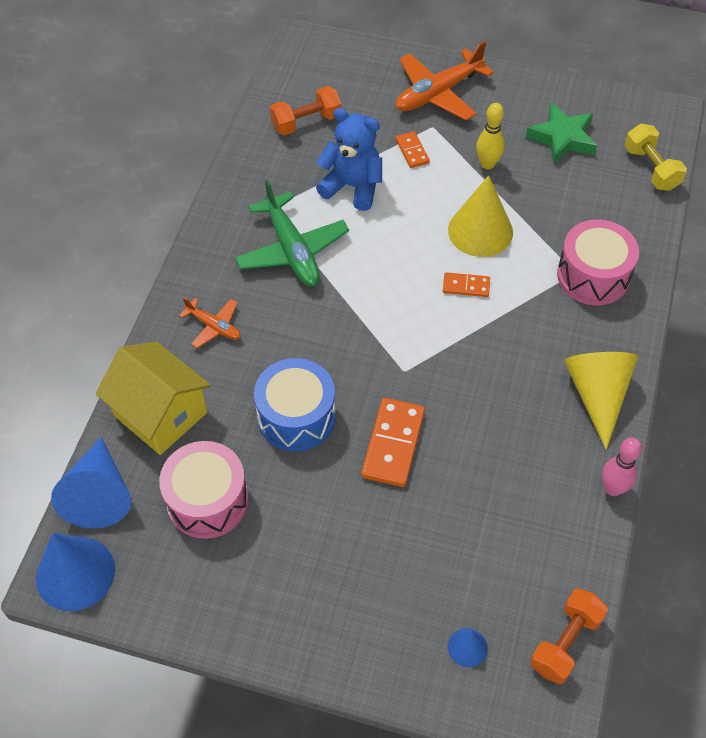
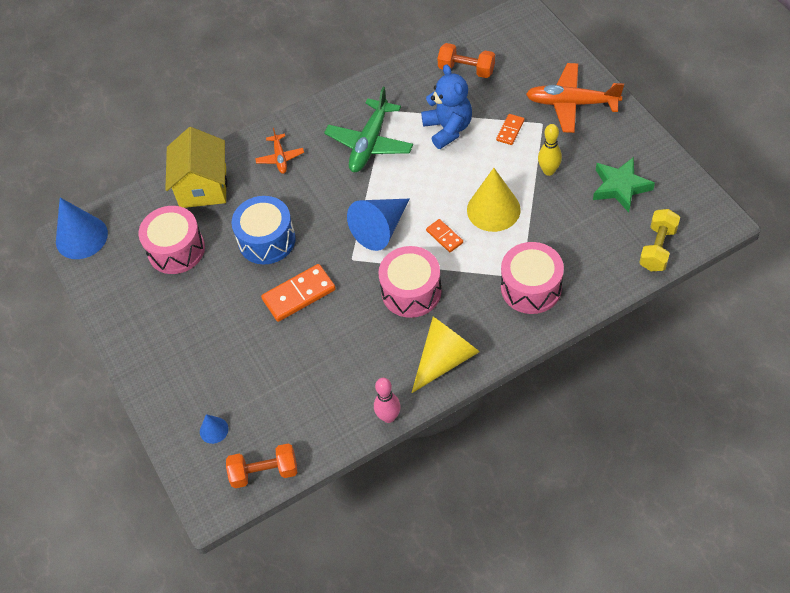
camera: 50 degrees right, 0 degrees up
blue cone [51,437,131,529] -> blue cone moved to [347,199,410,251]
none -> pink drum [378,246,442,318]

